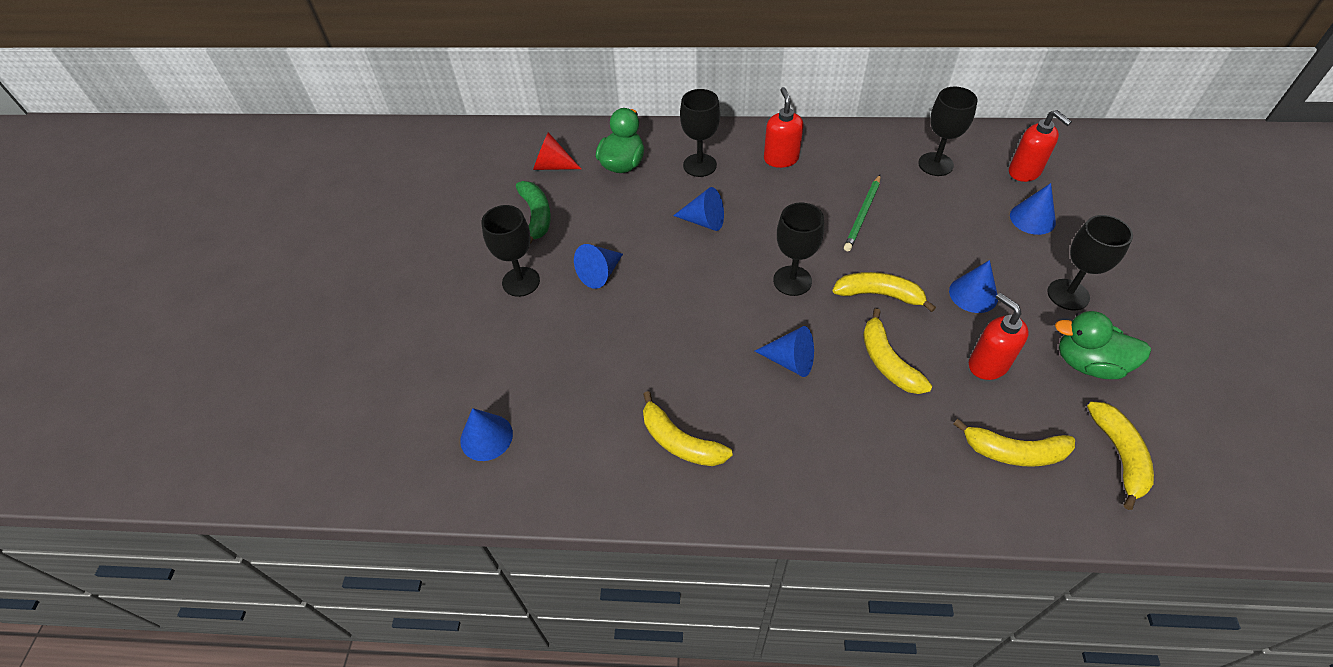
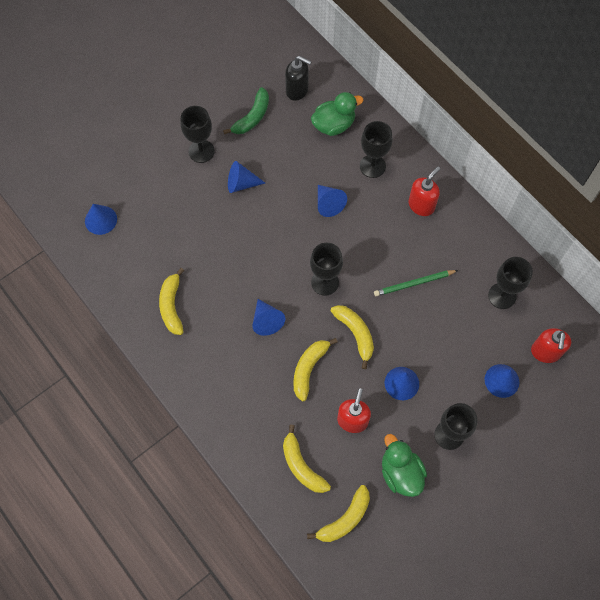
camera: 45 degrees right, 15 degrees up
red cone [533,132,581,170] -> black soap dispenser [285,56,312,101]

